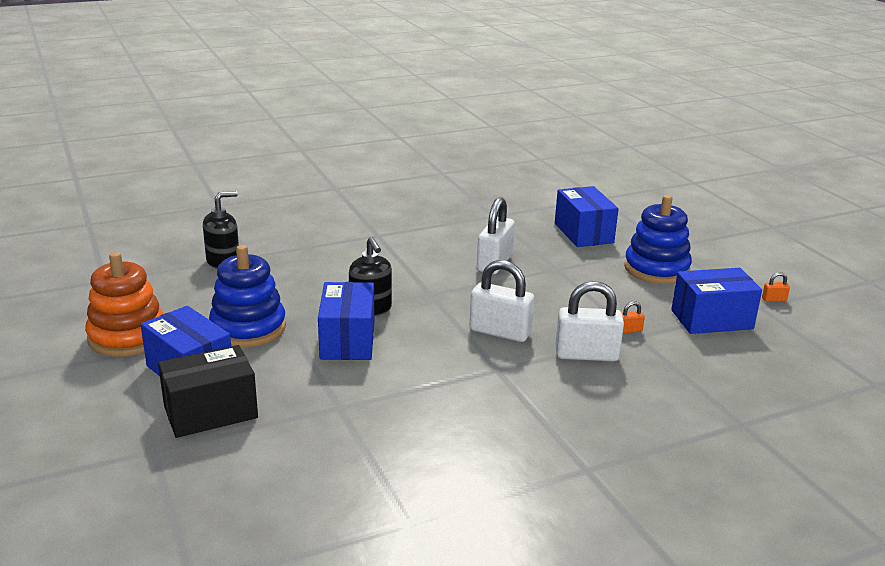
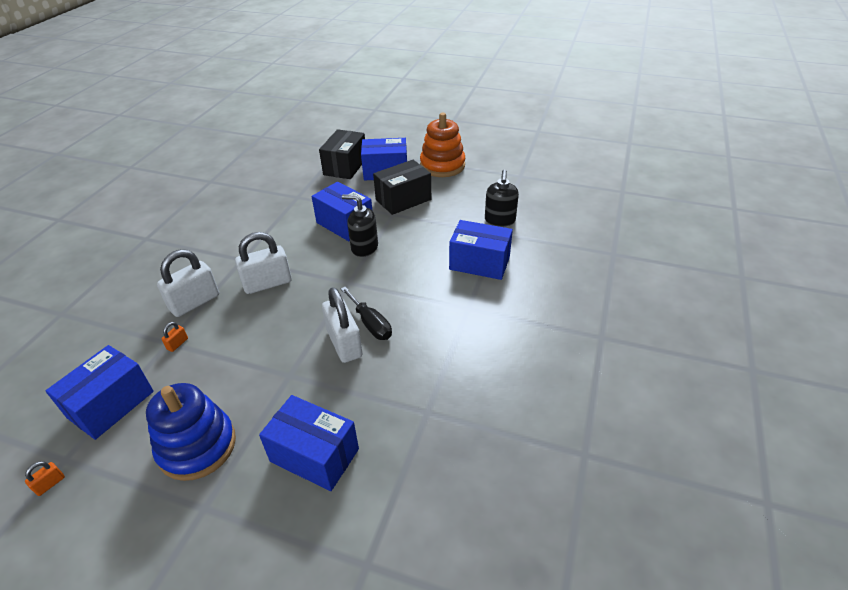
camera: 135 degrees right, 15 degrees up
blue stacking toy [209,245,286,347] -> black box [373,160,431,215]
none -> black screwdriver [341,287,392,340]
none -> blue box [449,220,513,280]

